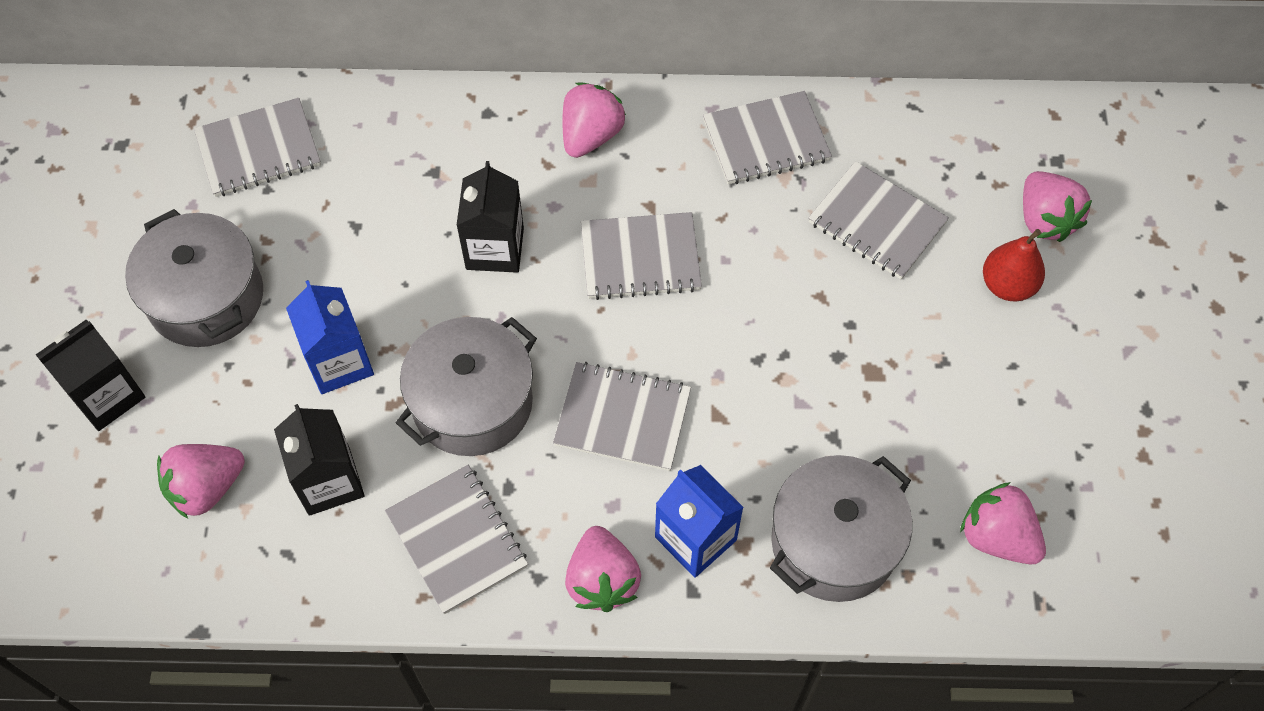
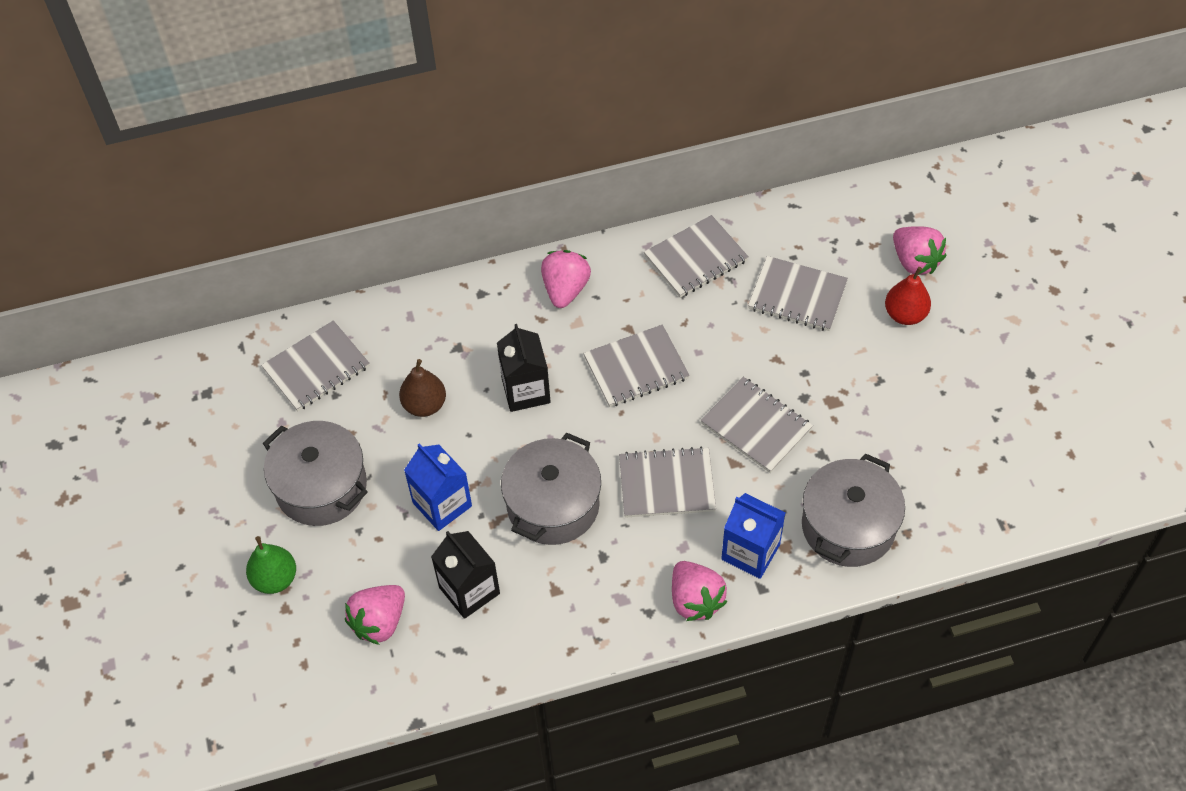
camera: 15 degrees left, 5 degrees down
black carton [36,320,145,431] -> green pear [246,536,296,594]
grey notebook [385,465,528,614] -> grey notebook moved to [701,377,813,473]
pink strawberry [960,482,1046,564] -> none
none -> brown pear [399,359,446,417]

